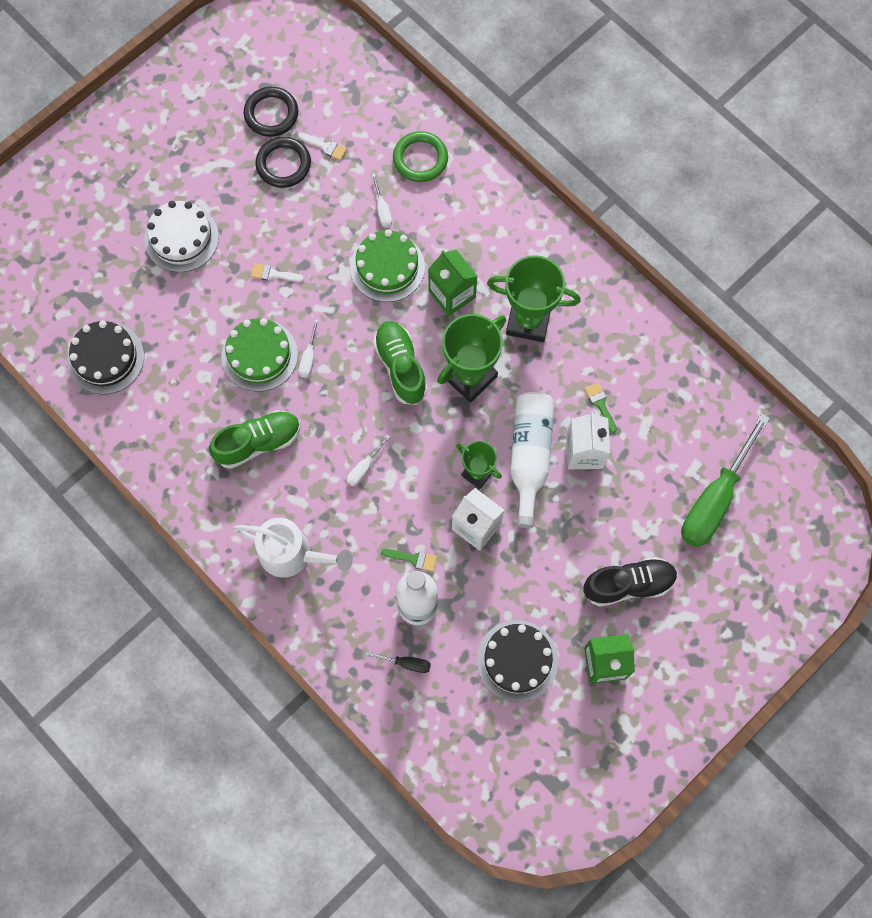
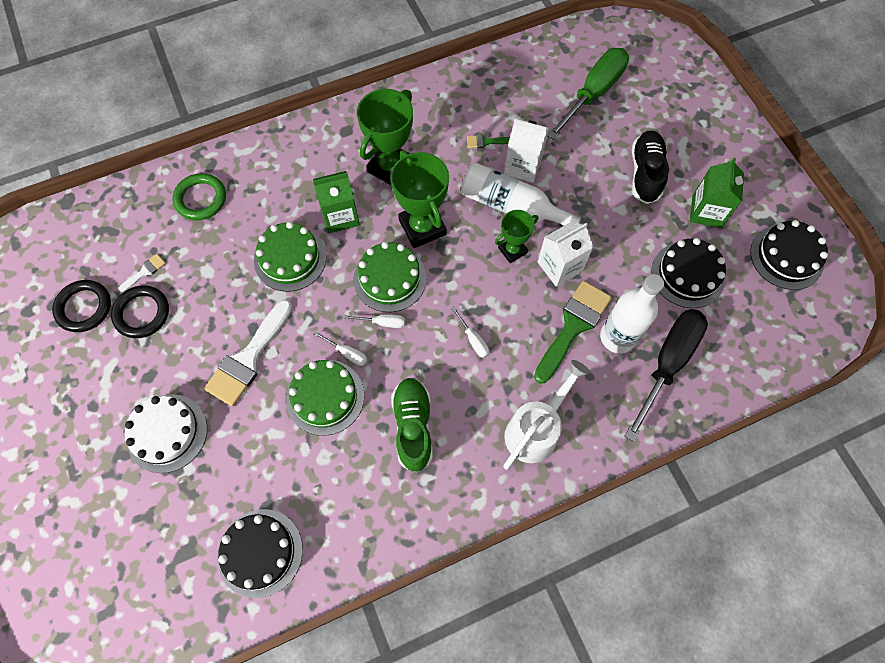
camera: 70 degrees left, 5 degrees down
white brush [251,263,304,282] -> white brush [204,299,293,407], size x2.24
black screwdriver [365,651,431,673] -> black screwdriver [625,309,708,442], size x2.41
white screwdriver [371,173,392,228] -> white screwdriver moved to [344,314,405,328]
green shoe [373,321,428,405] -> green cake [353,242,427,312]
green brush [381,549,437,572] -> green brush [534,281,612,384], size x2.24
green screwdriver [681,413,770,547] -> green screwdriver turned 105 degrees counterclockwise [547,48,629,140]
none -> black cake [750,220,828,290]

